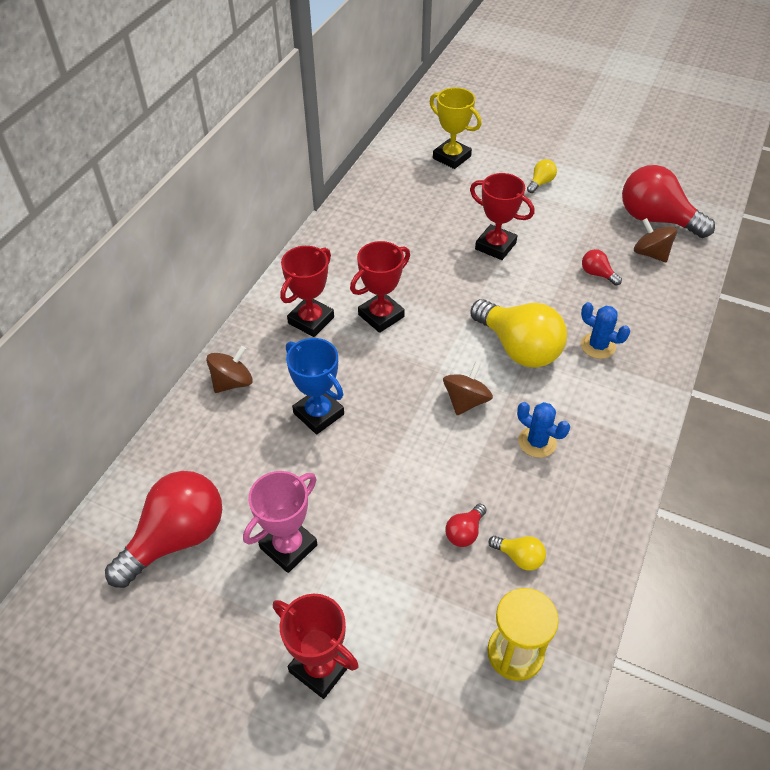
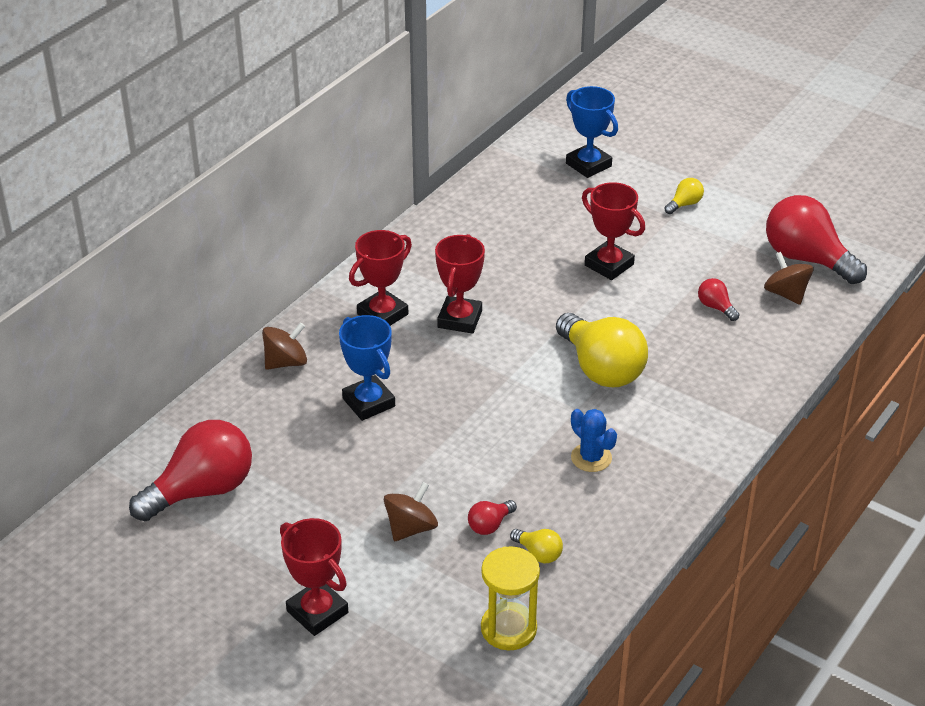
camera: 10 degrees right, 10 degrees down
pink trophy [243,471,317,573] -> none
red trophy [350,241,410,333] -> red trophy turned 45 degrees counterclockwise [435,234,485,334]
yellow trophy [430,87,481,169] -> blue trophy [566,86,618,178]
brown spinning top [443,362,493,415] -> brown spinning top moved to [384,482,438,541]
blue cactus [581,302,630,359] -> none

